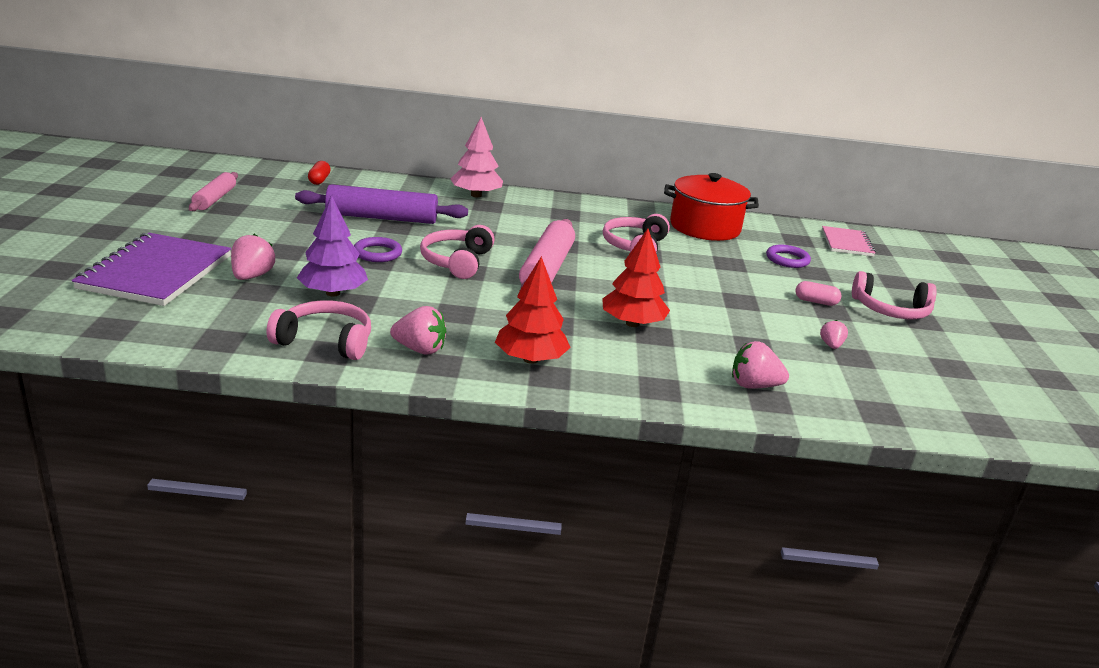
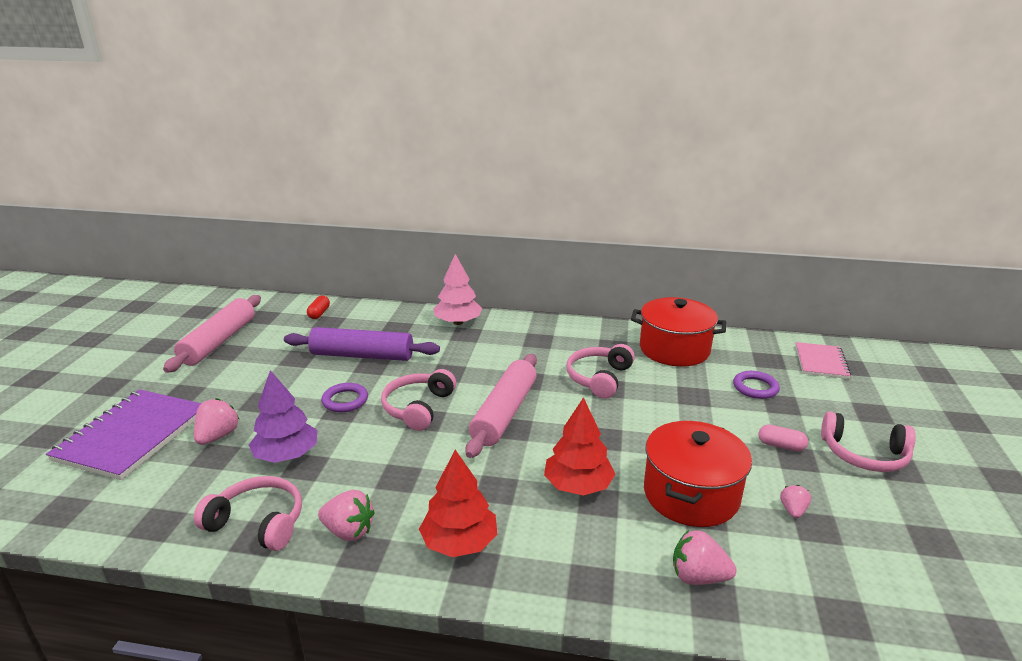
camera: 10 degrees right, 0 degrees up
pink rolling pin [189,172,238,211] -> pink rolling pin [163,295,261,373], size x1.65
none -> red pot [644,421,752,527]

